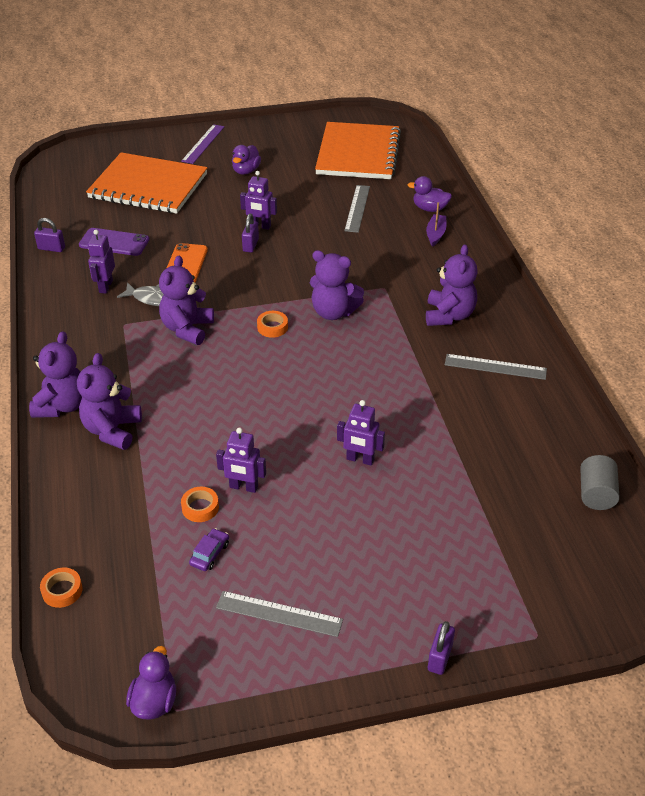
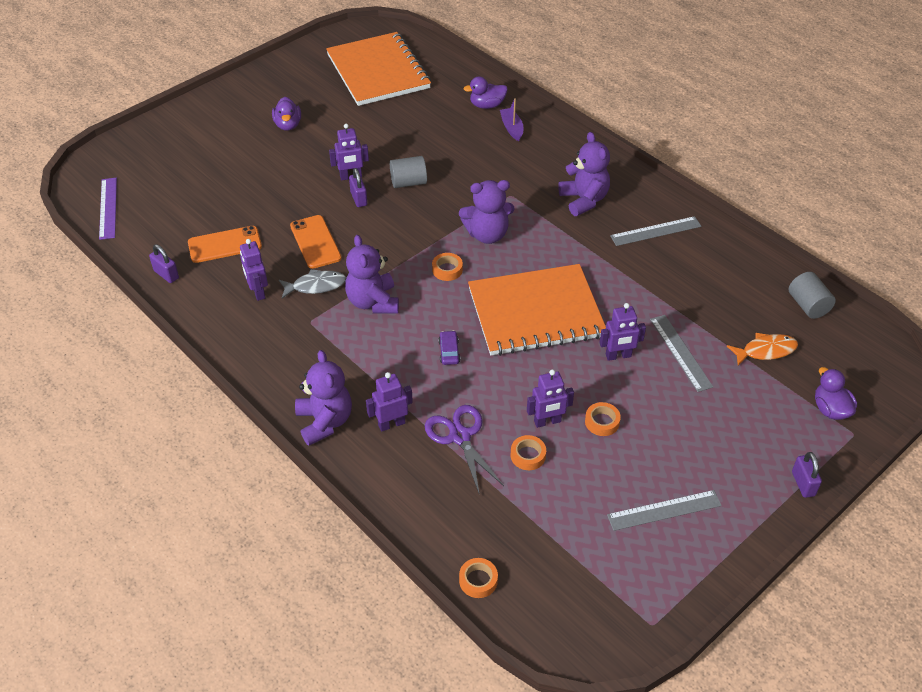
camera: 30 degrees left, 5 degrees up
purple padlock [34,218,65,252] -> purple padlock turned 60 degrees clockwise [149,244,179,283]
purple teddy bear [77,353,142,450] -> purple robot [366,372,413,432]
purple phone [79,228,149,256] -> orange phone [188,226,262,263]
orange notebook [86,152,207,214] -> orange notebook moved to [468,264,606,356]
purple duck [126,646,176,719] -> purple duck moved to [815,367,857,420]
purple ruler [181,124,225,164] -> purple ruler moved to [99,178,117,240]
purple car [189,528,229,571] -> purple car moved to [438,331,460,365]
grey ruler [344,185,370,233] -> grey ruler moved to [650,315,713,392]
none -> grey cylinder [390,156,427,188]
none -> purple scissors [425,405,504,495]
none -> orange tape [585,402,621,436]
none -> orange fish [727,333,798,366]

